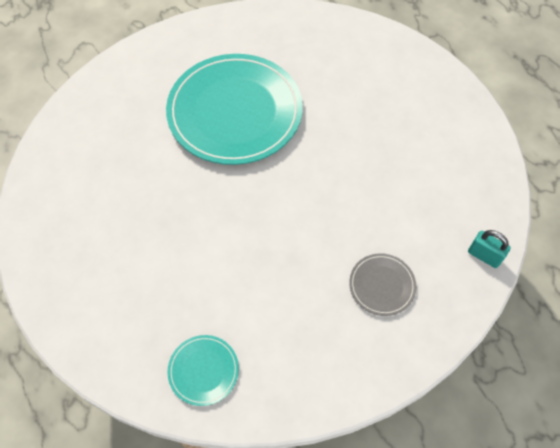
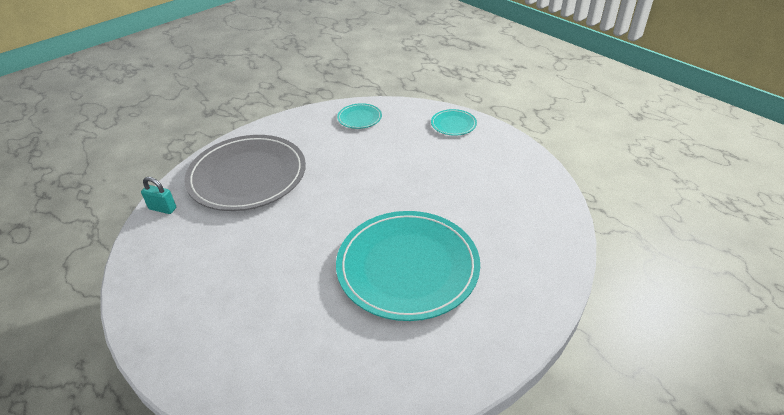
camera: 165 degrees right, 20 degrees down
grey plate [349,253,416,316] -> grey plate [184,135,306,211], size x2.34
none -> turquoise plate [431,109,477,136]

